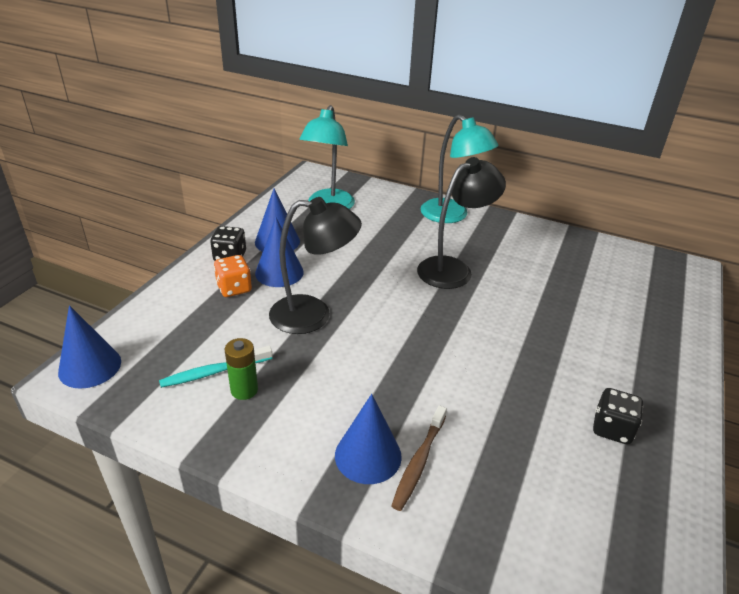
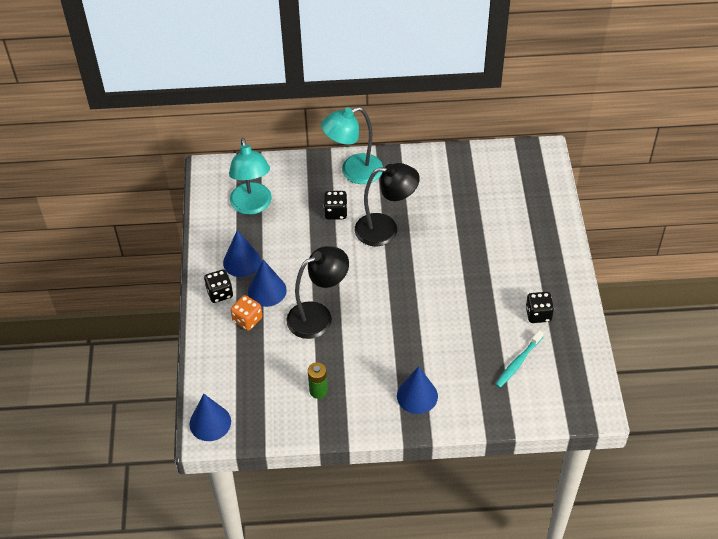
camera: 25 degrees left, 15 degrees up
turquoise toothbrush [159,346,273,388] -> turquoise toothbrush moved to [495,330,544,388]
brown toothbrush [391,405,447,511] -> none
black lamp [417,157,506,289] -> black lamp turned 60 degrees clockwise [355,163,420,246]
turquoise lamp [421,115,499,223] -> turquoise lamp turned 135 degrees clockwise [321,107,383,184]
none -> black dice [324,191,348,220]

